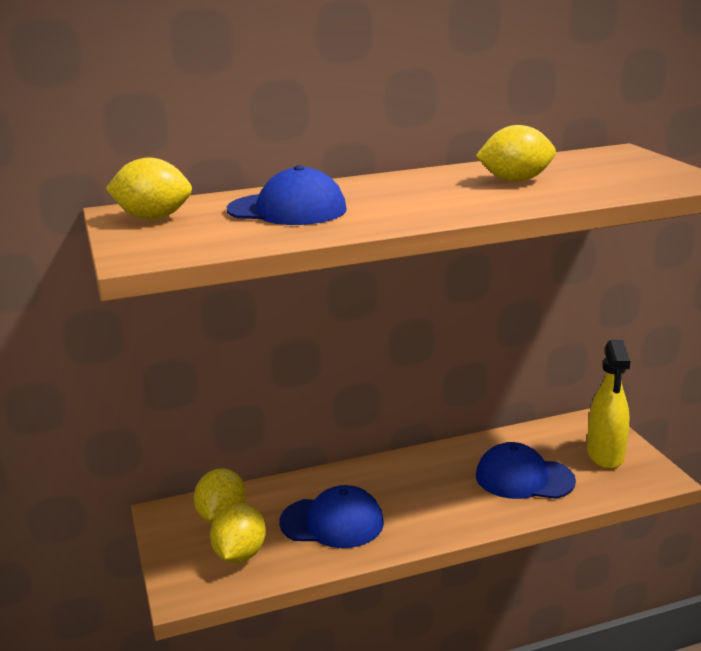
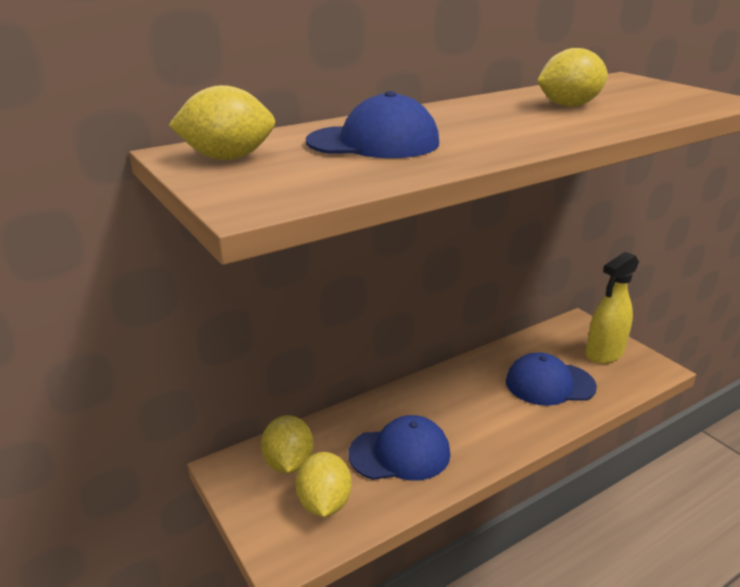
camera: 15 degrees left, 5 degrees up
yellow spray bottle [587,340,630,469] -> yellow spray bottle turned 60 degrees clockwise [586,252,639,364]

